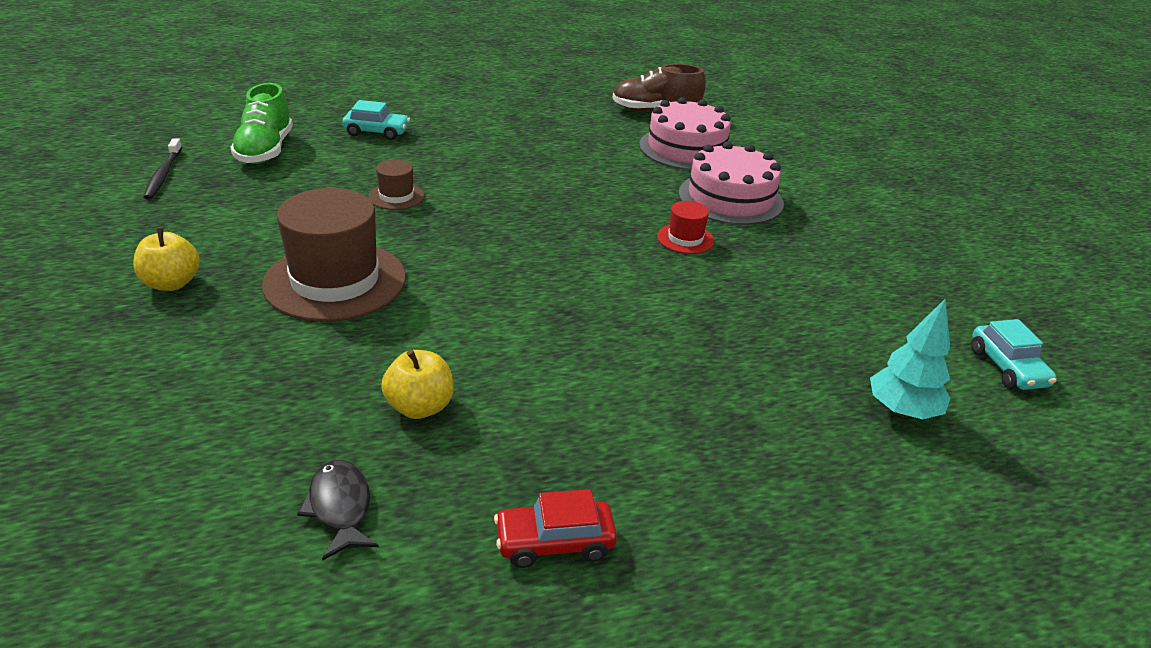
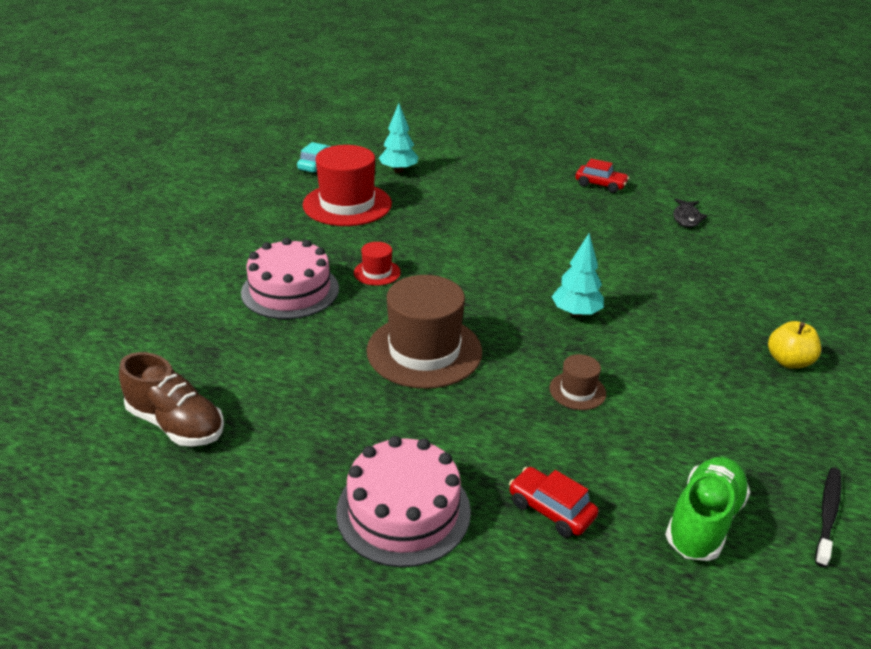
camera: 145 degrees left, 0 degrees up
brown hat [262,188,406,322] -> brown hat moved to [367,275,482,389]
turquoise car [342,100,410,140] -> red car [509,467,598,538]
yellow apple [381,350,454,419] -> none
pink cake [639,97,731,170] -> pink cake moved to [336,436,471,567]
none -> red hat [303,145,392,226]
none -> turquoise tree [552,233,604,317]

